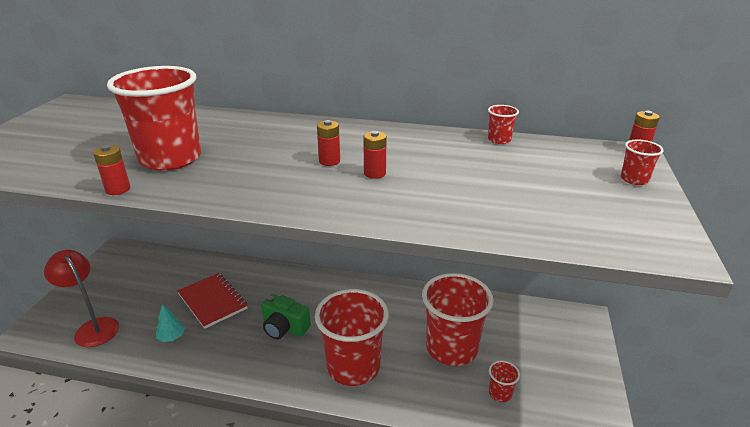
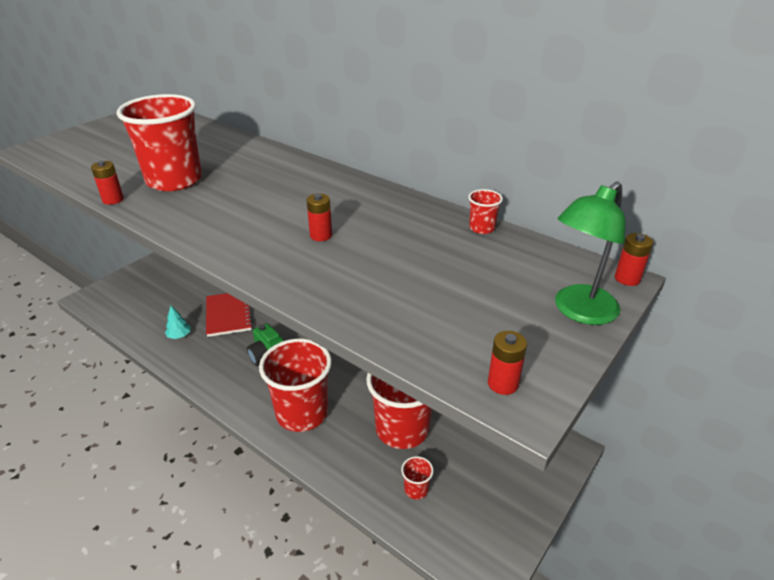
camera: 25 degrees right, 5 degrees up
red lamp [44,250,119,347] -> none
red battery [317,120,340,166] -> red battery moved to [488,331,527,395]
red cup [621,139,664,185] -> green lamp [555,181,626,325]

